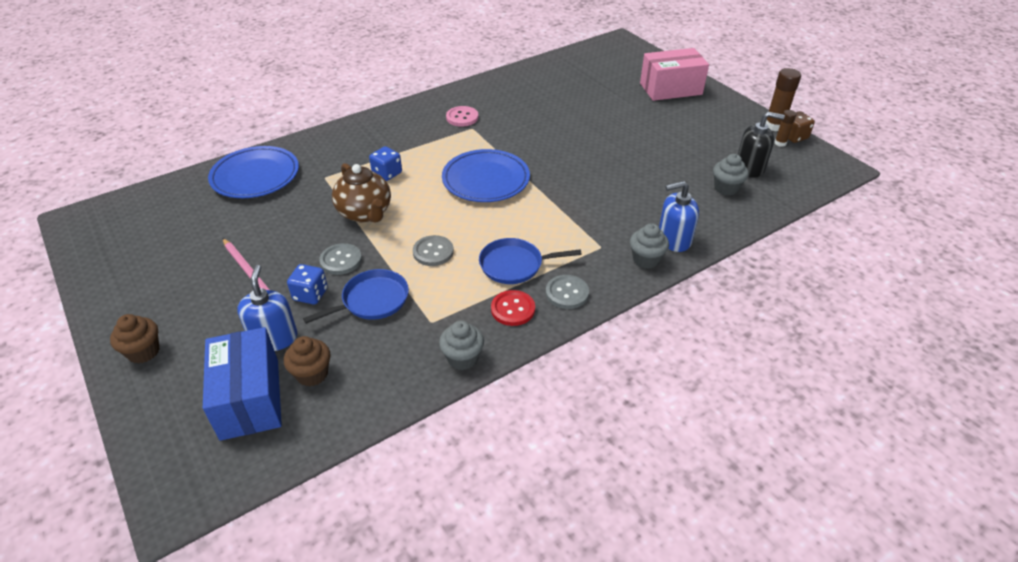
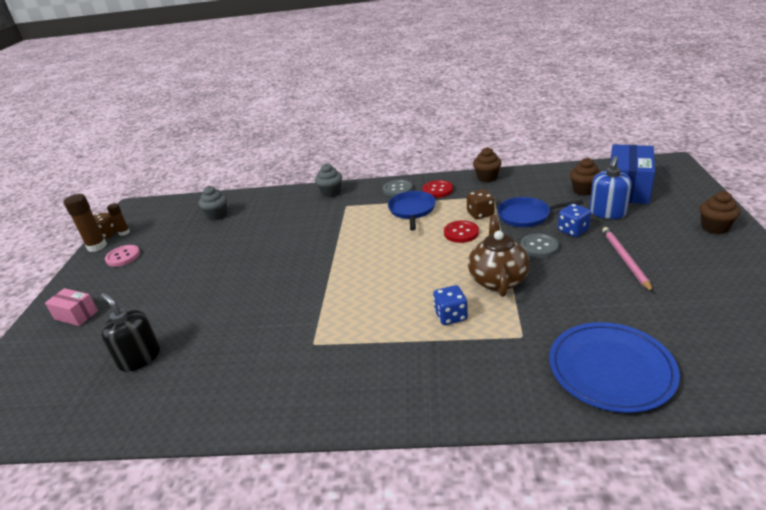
camera: 140 degrees left, 10 degrees down
grey button [413,235,454,266] -> red button [444,220,479,243]
grey cupcake [439,321,484,370] -> brown cupcake [473,147,502,182]
blue plate [442,149,530,202] -> none
pink button [446,106,478,127] -> pink button moved to [105,245,140,267]
blue pan [479,238,582,284] -> blue pan turned 120 degrees counterclockwise [388,191,436,231]
pink box [640,48,709,101] -> pink box [45,288,98,326], size x0.55
blue soap dispenser [659,181,699,252] -> none
black soap dispenser [738,112,785,178] -> black soap dispenser moved to [100,293,160,372]
none -> brown dice [467,189,494,219]

